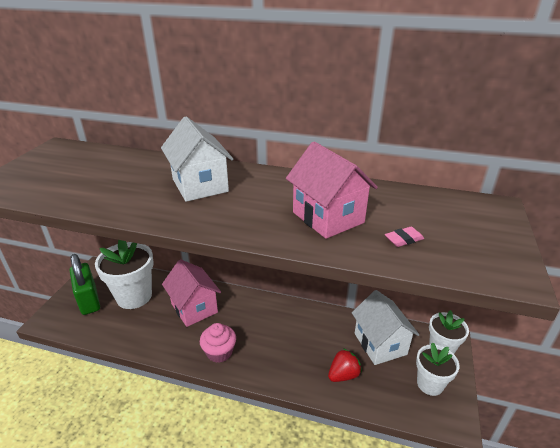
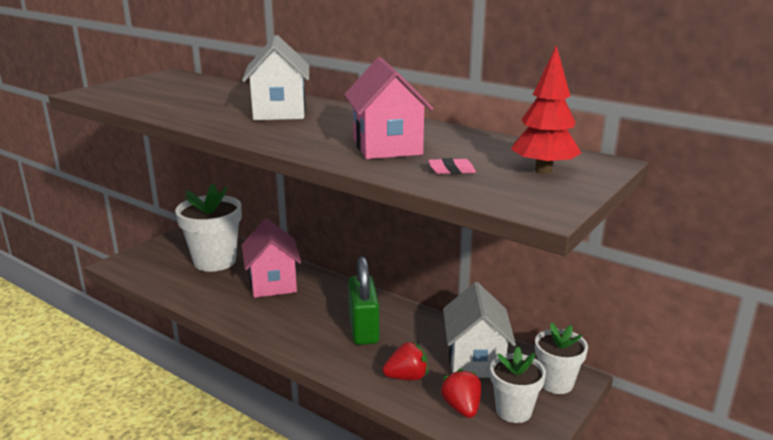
camera: 20 degrees right, 10 degrees down
green padlock [70,254,100,315] -> green padlock moved to [348,256,379,345]
pink cupcake [200,323,236,363] -> none
none -> red strawberry [441,369,481,418]
none -> red tree [511,45,581,174]

